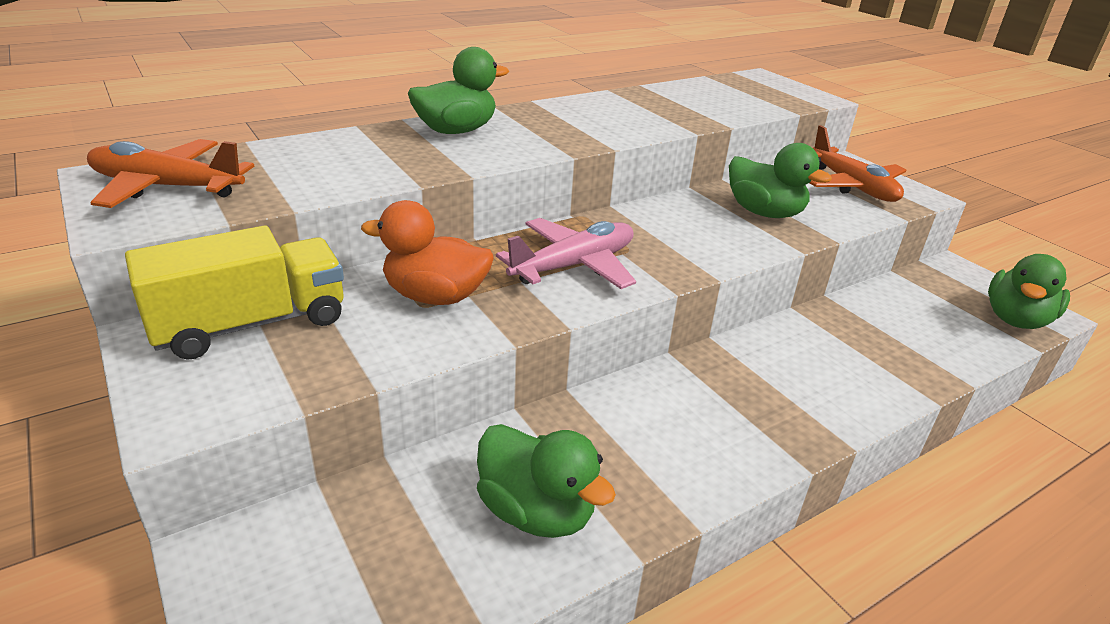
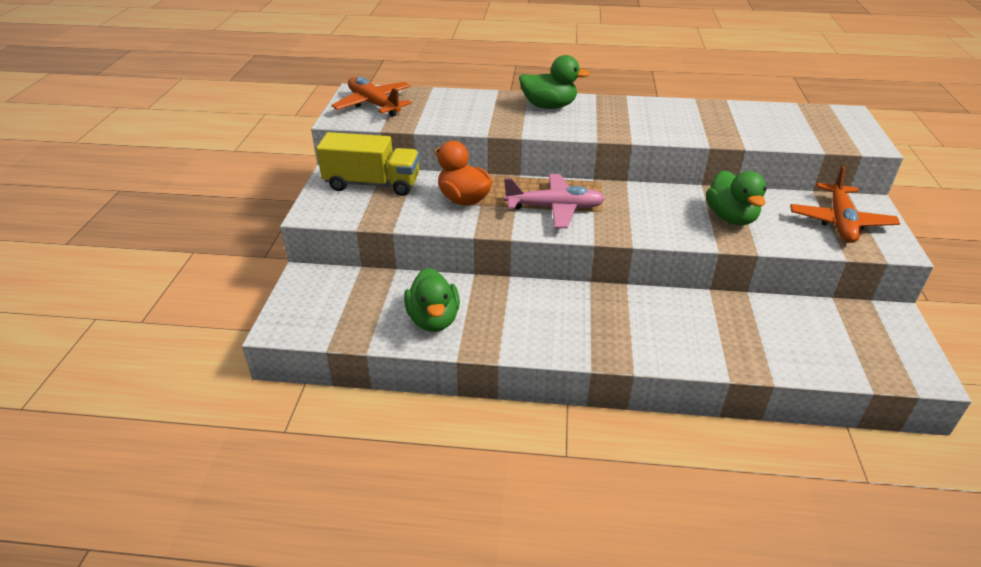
camera: 40 degrees right, 5 degrees up
green duck [988,254,1070,329] -> none

